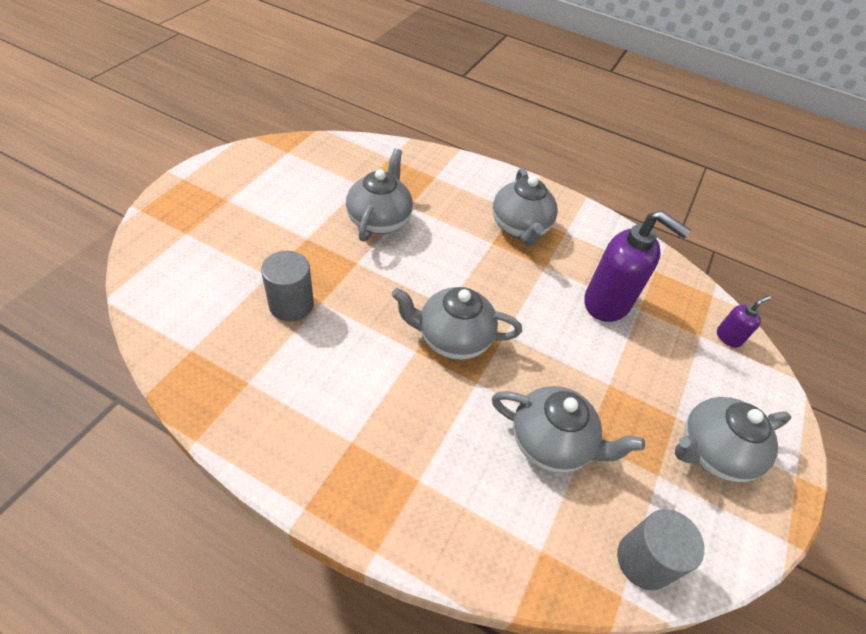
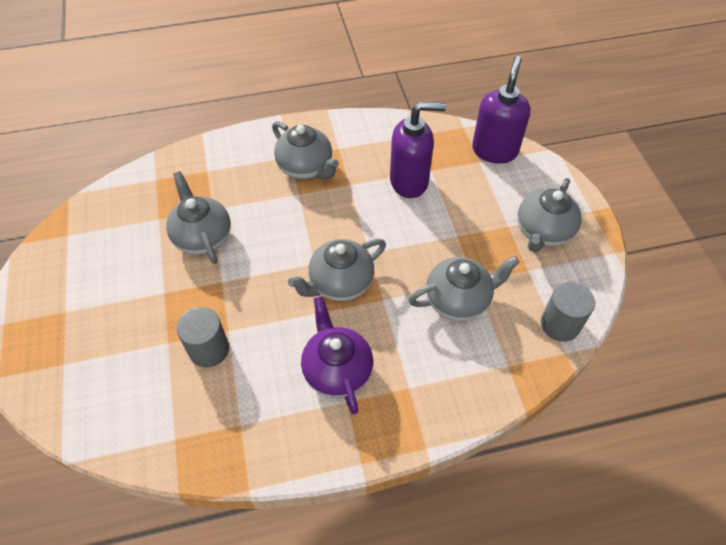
camera: 35 degrees left, 5 degrees up
purple soap dispenser [717,295,771,348] -> purple soap dispenser [472,56,530,164], size x2.14
none -> purple teapot [301,296,373,414]

